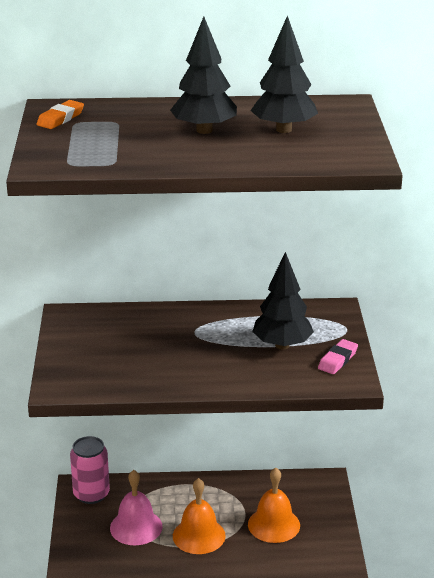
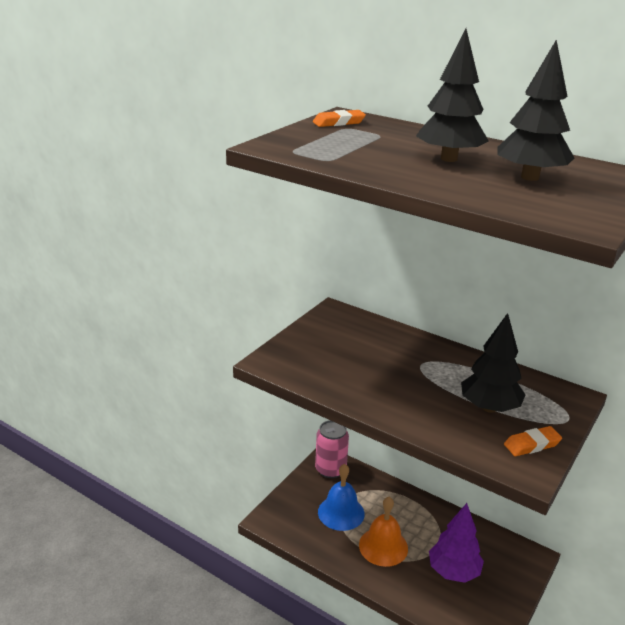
camera: 35 degrees right, 0 degrees up
pink bell [110,470,163,545] -> blue bell [318,464,365,531]
orange bell [248,468,300,543] -> purple tree [429,503,484,583]
pink eraser [318,339,358,374] -> orange eraser [504,426,562,456]

